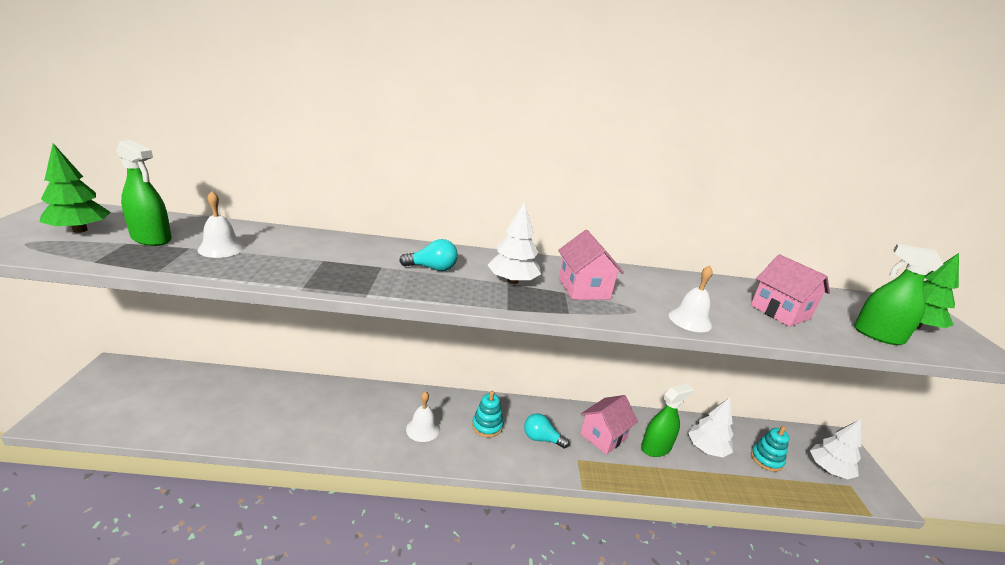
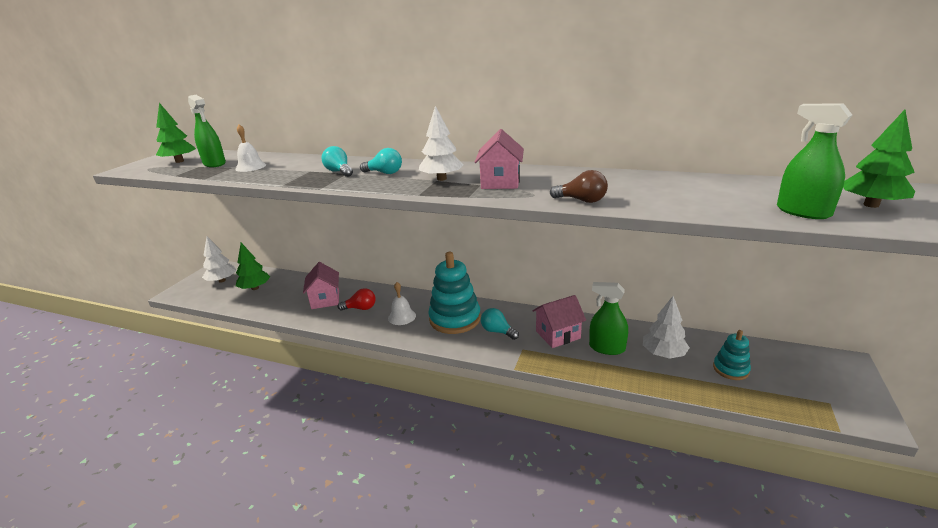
camera: 25 degrees right, 0 degrees up
turquoise stacking toy [472,391,503,438] -> turquoise stacking toy [428,252,481,334], size x1.91
green spray bottle [641,384,694,457] -> green spray bottle turned 150 degrees counterclockwise [589,282,628,355]
white bell [669,265,713,332] -> brown light bulb [550,170,608,203]
pink house [751,254,830,327] -> pink house moved to [303,262,339,309]
white tree [810,419,861,479] -> white tree moved to [202,236,236,283]
none -> green tree [236,243,270,290]
none -> turquoise light bulb [322,146,353,177]
none -> red light bulb [338,288,375,311]

